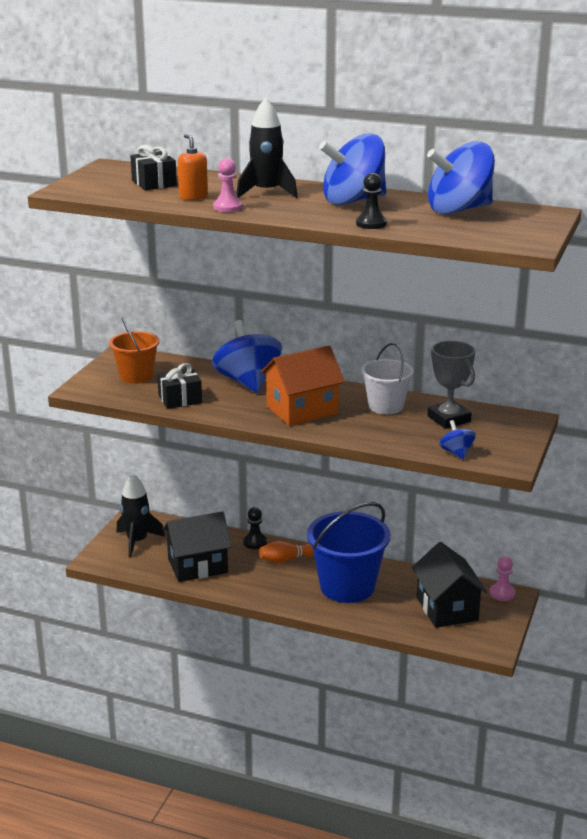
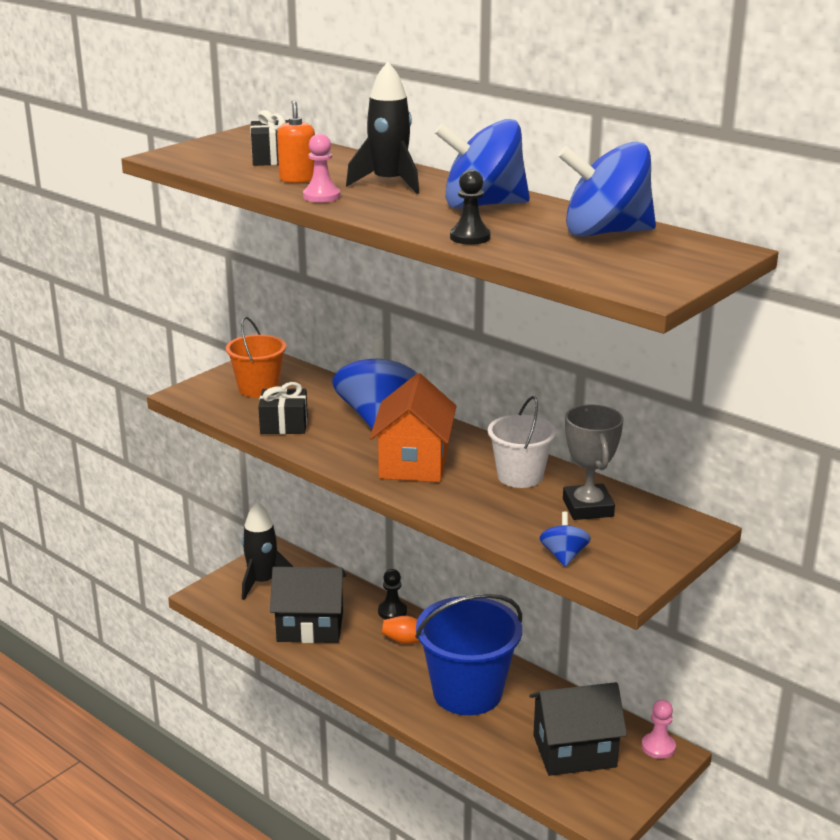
camera: 20 degrees right, 0 degrees up
orange house [261,345,345,426] -> orange house turned 75 degrees counterclockwise [370,373,456,482]
black house [412,542,488,628] -> black house turned 75 degrees clockwise [529,682,627,776]

